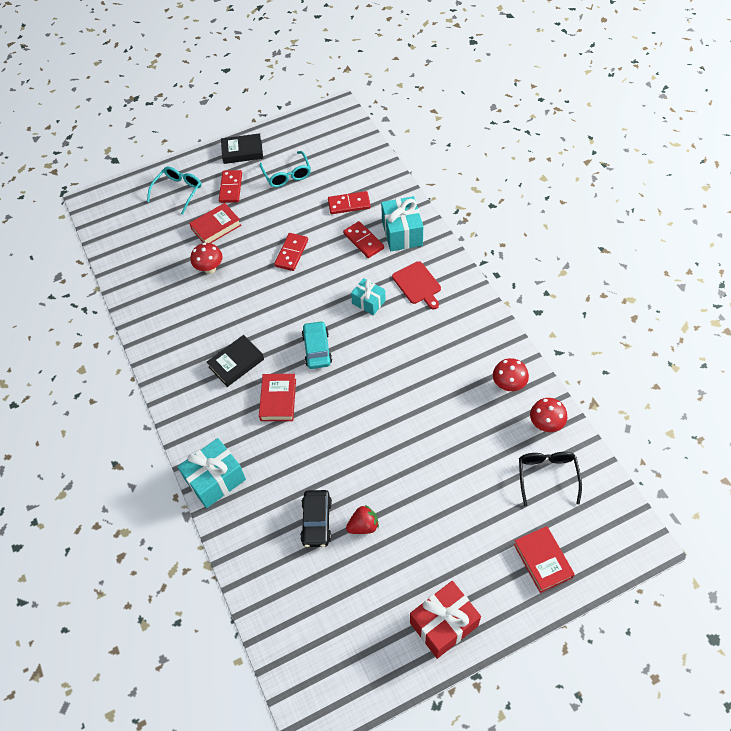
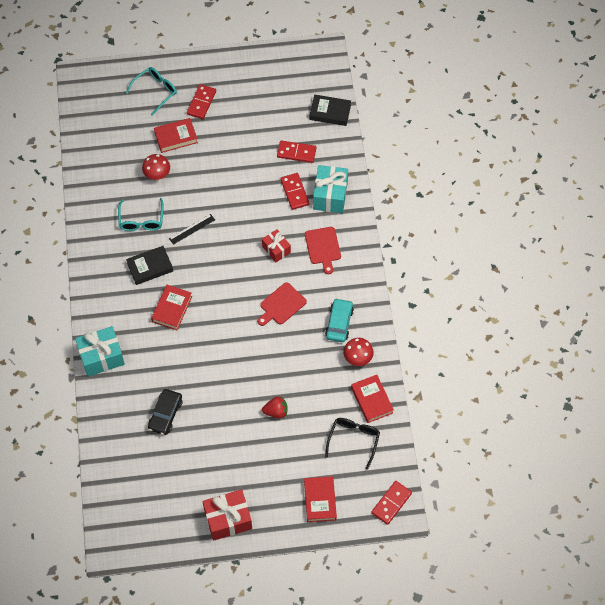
camera: 15 degrees right, 5 degrees up
black book [221,133,263,164] -> black book moved to [309,95,351,126]
turquoise glasses [259,151,311,187] -> turquoise glasses moved to [118,198,164,231]
red domino [274,233,308,271] -> red domino moved to [371,481,412,525]
turquoise car [302,321,332,369] -> turquoise car moved to [325,298,354,342]
red strawberry [346,505,379,534] -> red strawberry moved to [262,396,288,418]
turquoise gift [351,278,386,315] -> red gift [262,229,291,263]
red mushroom [530,398,567,432] -> red book [351,375,394,423]
none -> black ruler [169,214,215,245]
none -> red cutting board [258,282,307,326]

